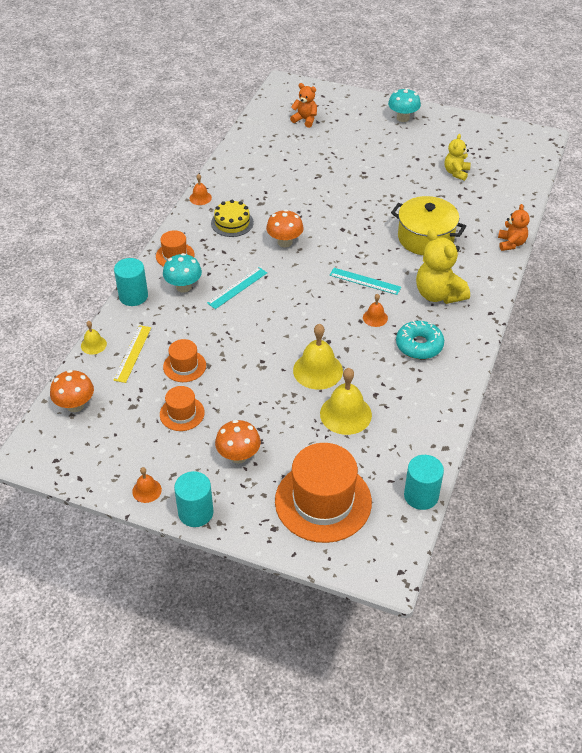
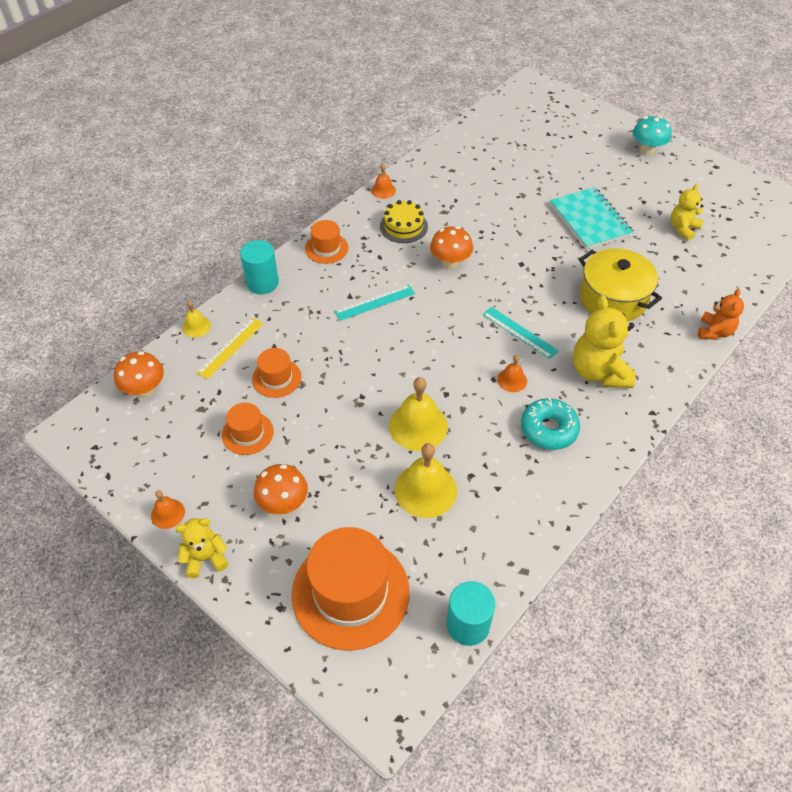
camera: 20 degrees right, 5 degrees up
turquoise mushroom [163,253,202,293] -> none
turquoise cylinder [174,471,213,527] -> yellow teddy bear [176,518,228,578]
orange teddy bear [290,83,317,128] -> none
none -> turquoise notebook [550,187,633,250]

